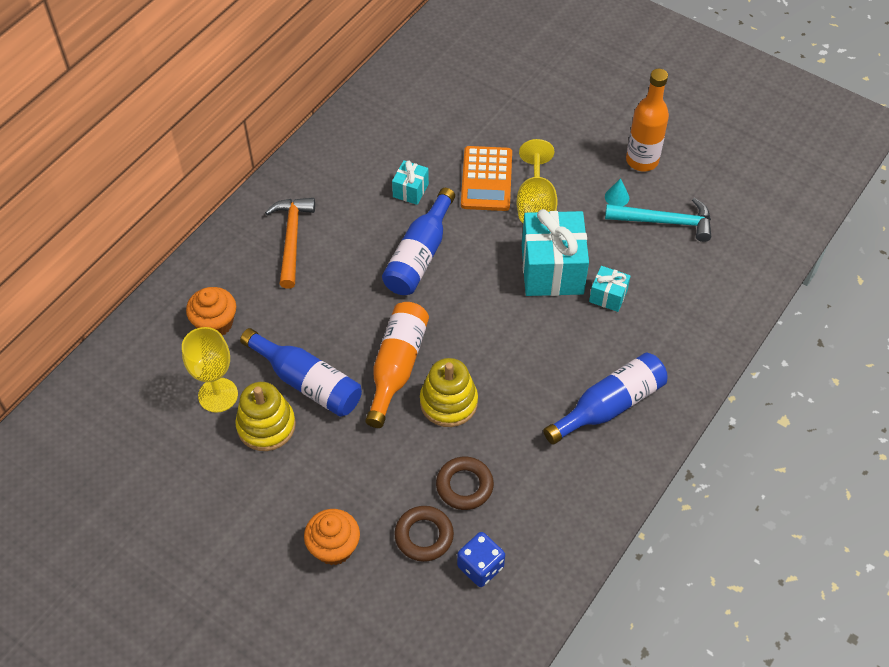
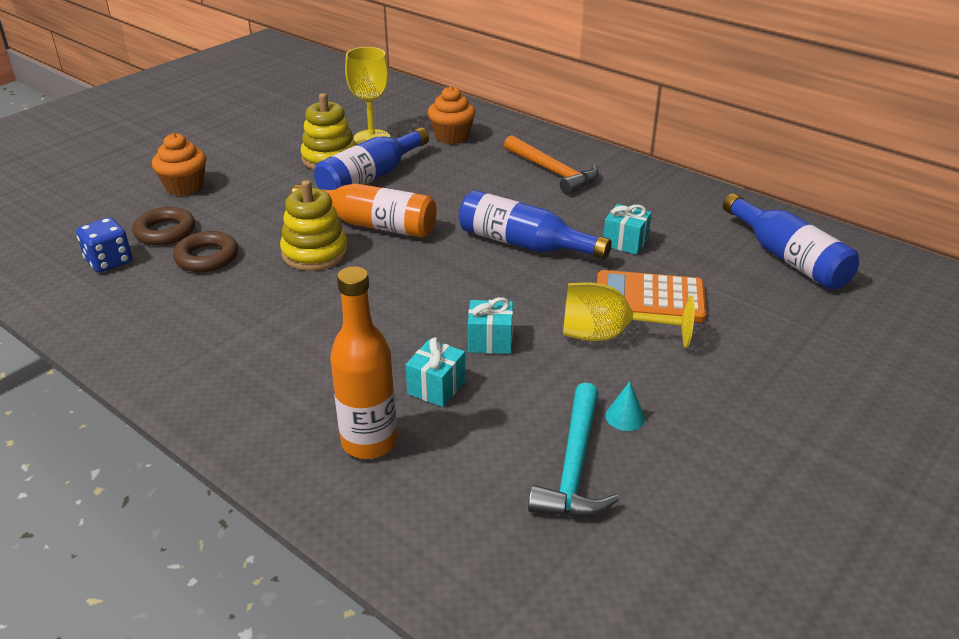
camera: 95 degrees right, 20 degrees down
orange hammer [265,198,315,289] -> orange hammer turned 45 degrees clockwise [504,135,599,195]
turquoise gift [522,209,589,296] -> turquoise gift [468,297,513,354], size x0.49
blue bottle [543,353,667,445] -> blue bottle moved to [723,193,859,290]
orange bottle [626,69,669,171] -> orange bottle moved to [330,266,397,459]

